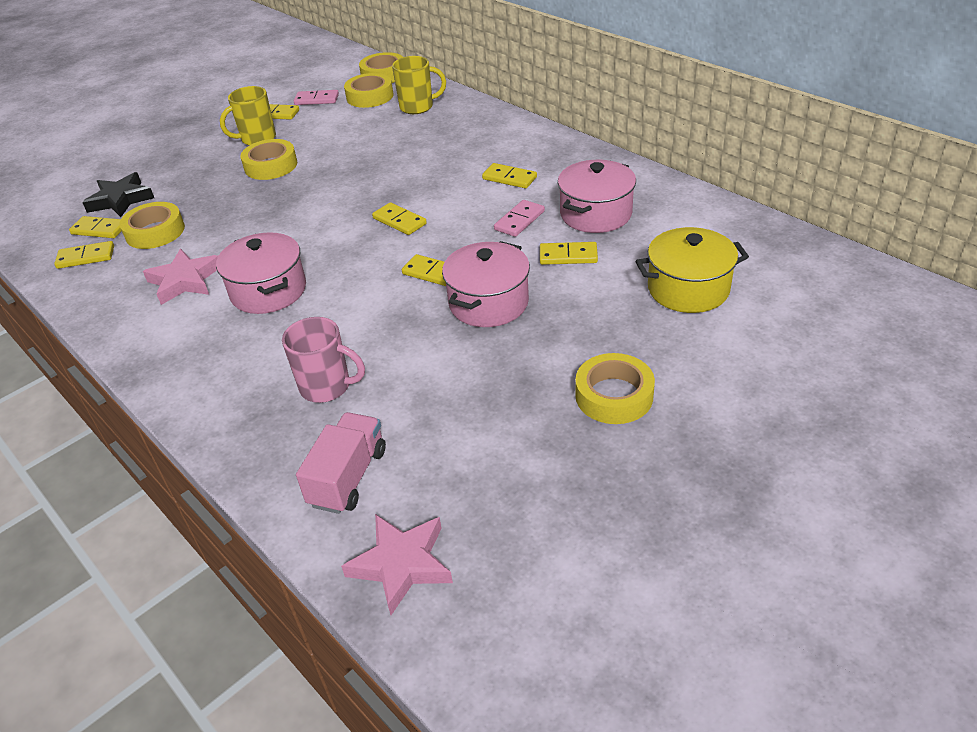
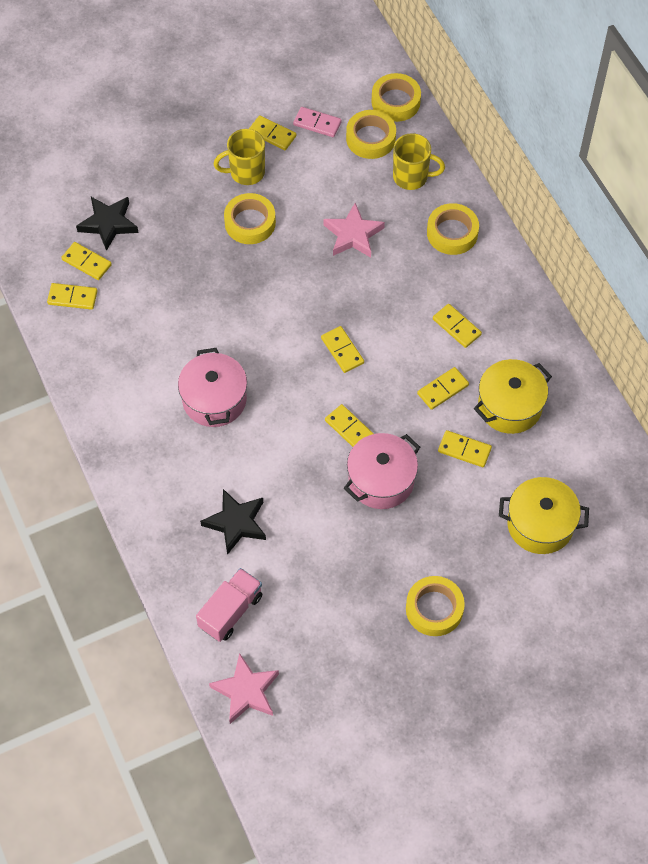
camera: 15 degrees right, 20 degrees up
yellow tape [120,202,185,249] -> yellow tape moved to [427,203,479,255]
pink star [143,249,218,305] -> pink star moved to [323,203,385,258]
pink mug [282,317,365,403] -> black star [200,489,266,555]
pink domino [494,200,545,237] -> yellow domino [417,367,469,410]
pink pot [558,160,636,233] -> yellow pot [474,359,552,434]

